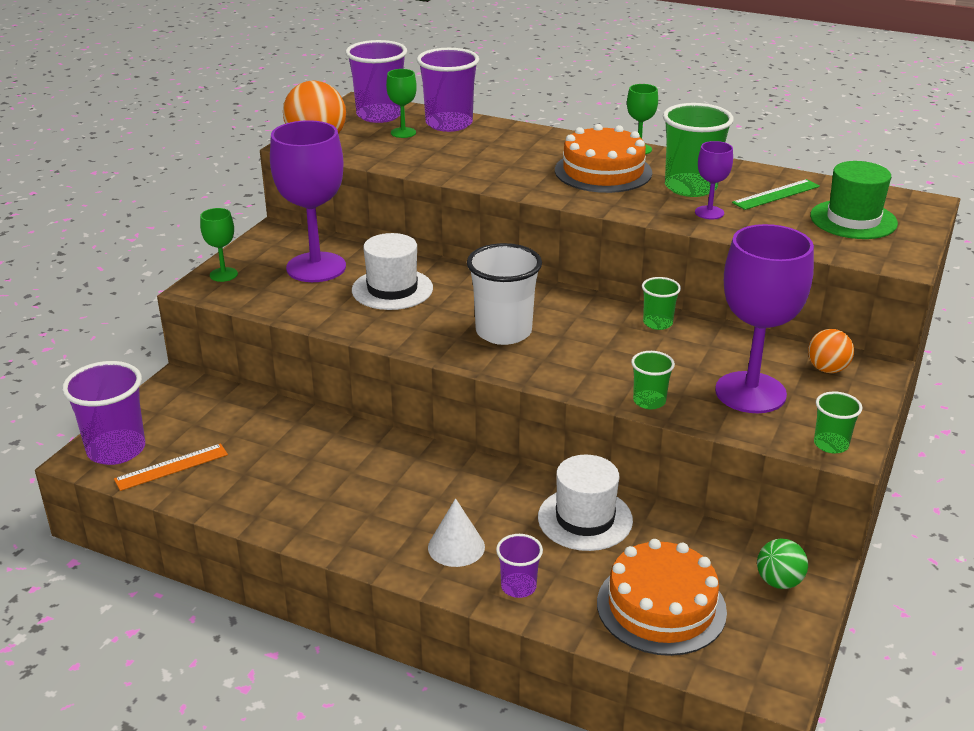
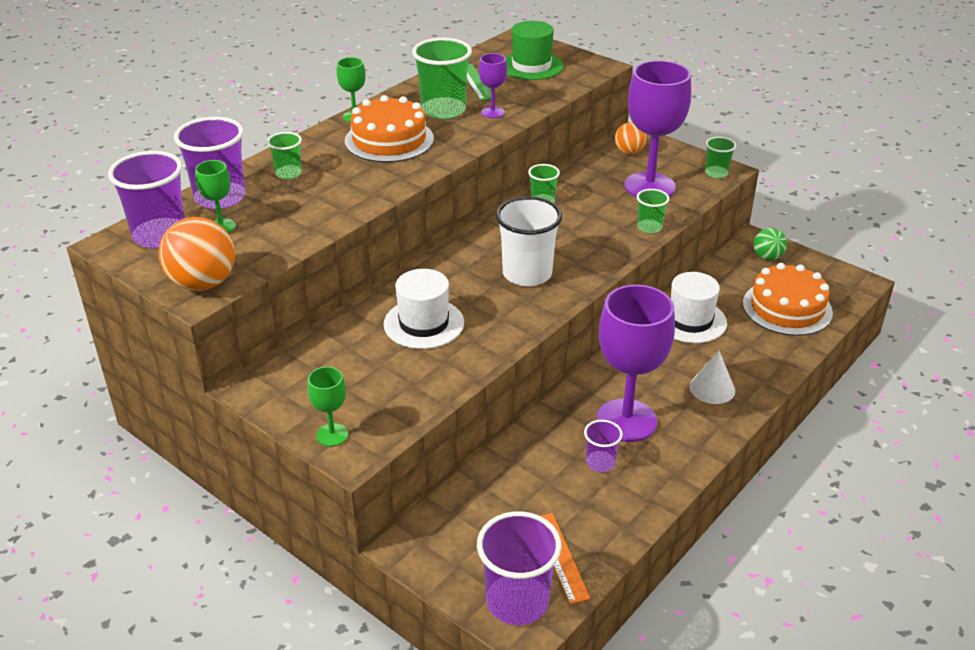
camera: 75 degrees left, 5 degrees up
purple goblet [270,120,346,282] -> purple goblet moved to [596,285,675,442]
purple cup [496,534,543,598] -> purple cup moved to [584,420,623,472]
none -> green cup [267,132,302,179]

